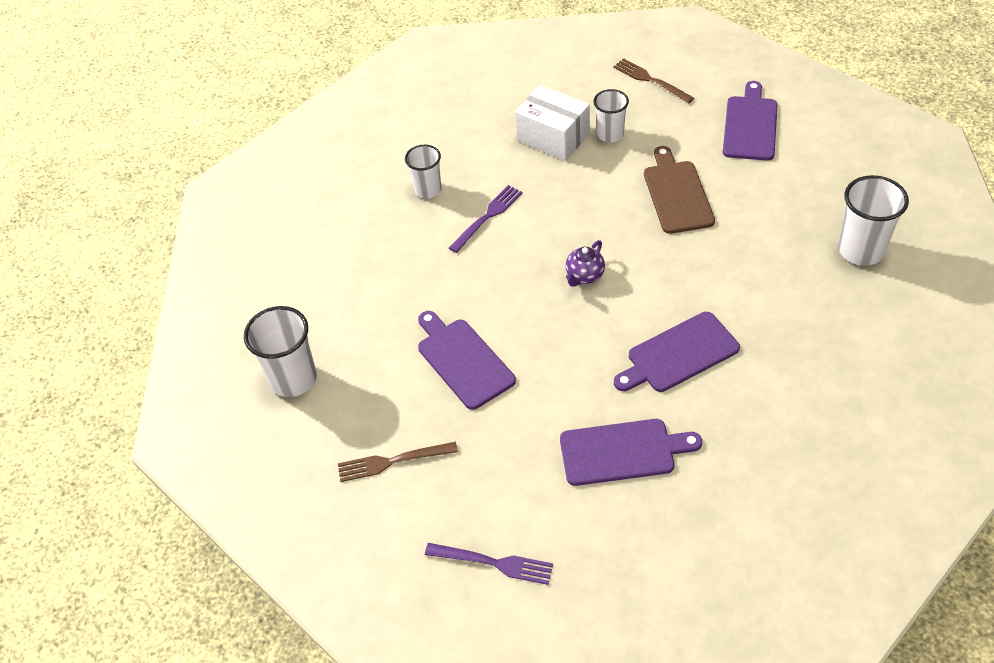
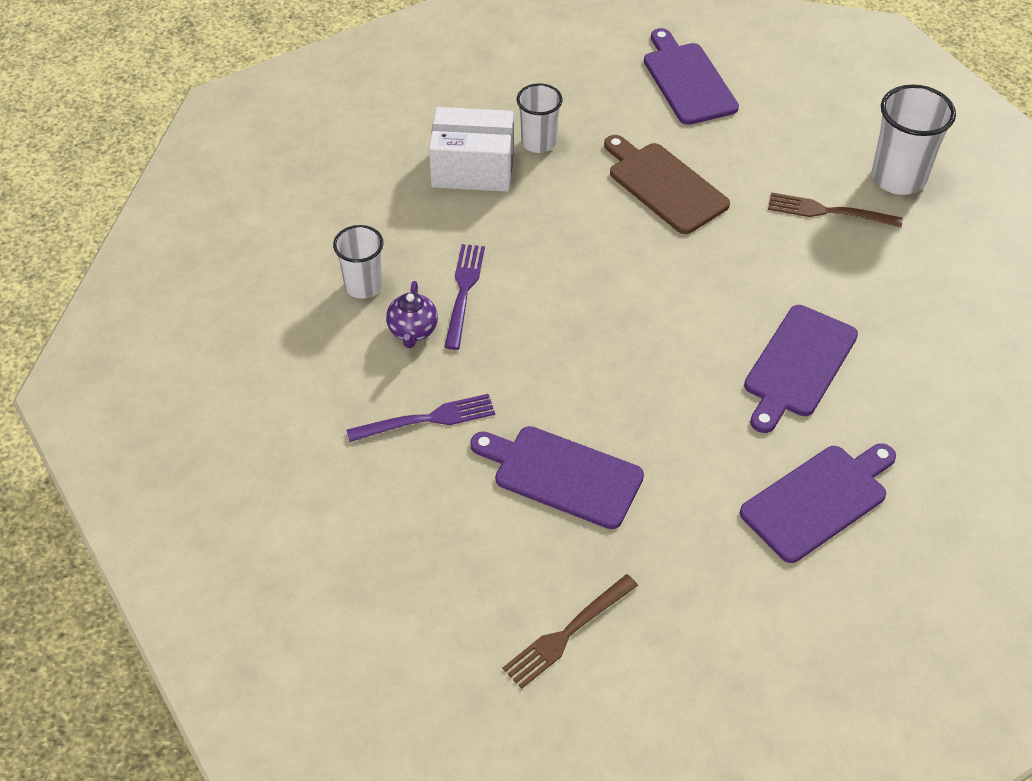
camera: 35 degrees left, 0 degrees up
white cup [244,306,317,397] -> none
purple fork [425,543,553,585] -> purple fork moved to [346,394,495,442]
purple teapot [566,240,605,287] -> purple teapot moved to [386,281,438,348]
brown fork [613,58,694,103] -> brown fork moved to [768,192,903,228]

